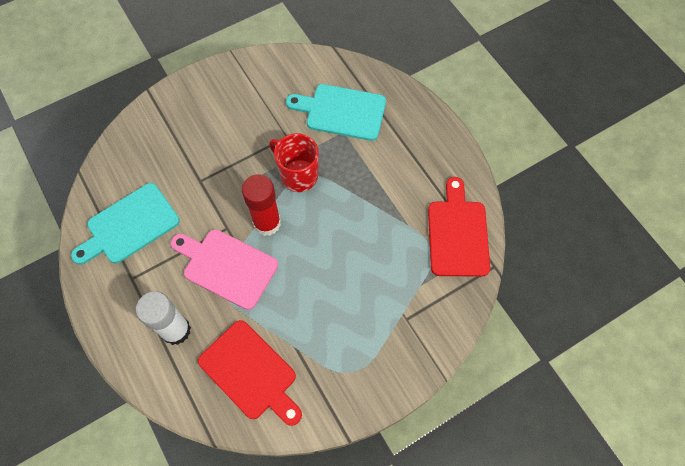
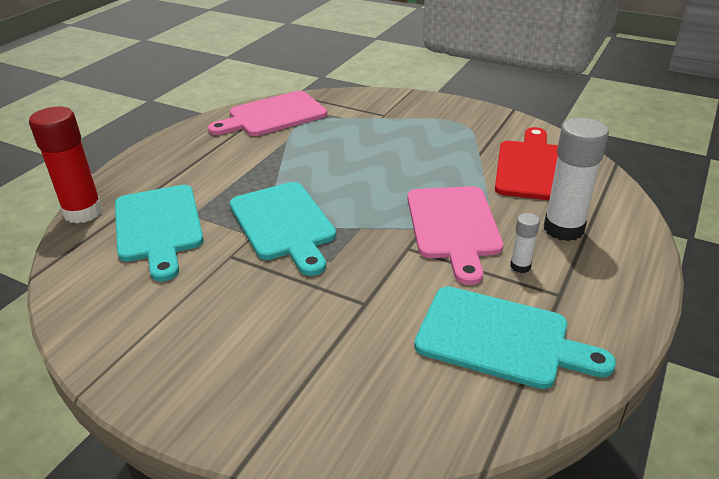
camera: 120 degrees left, 30 degrees down
red glue stick [242,174,281,236] -> red glue stick moved to [29,106,103,223]
red mug [269,133,319,192] -> turquoise cutting board [230,182,336,276]
red cutting board [428,177,490,277] -> pink cutting board [208,91,327,136]
none -> white glue stick [510,213,540,273]

